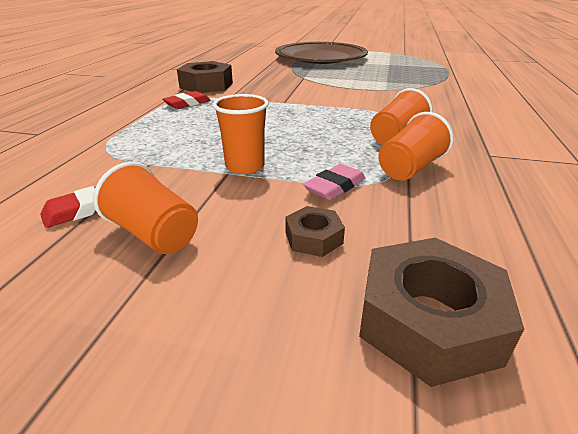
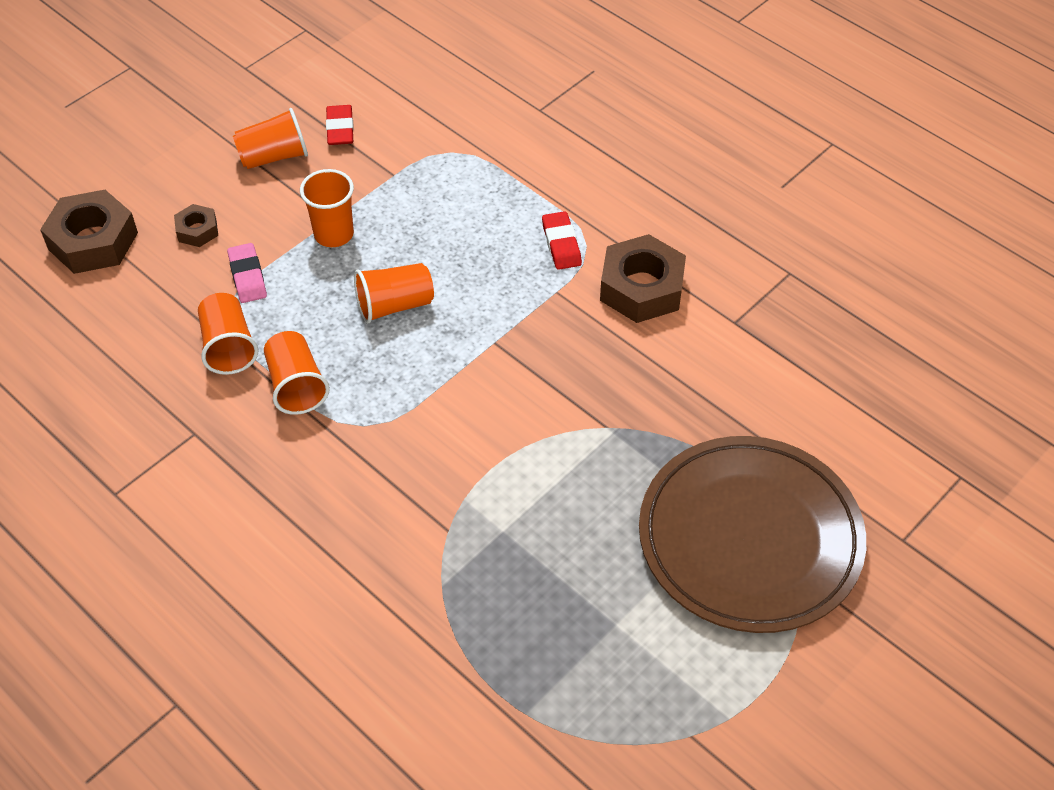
camera: 120 degrees right, 20 degrees up
none -> orange cup [354,263,434,323]

